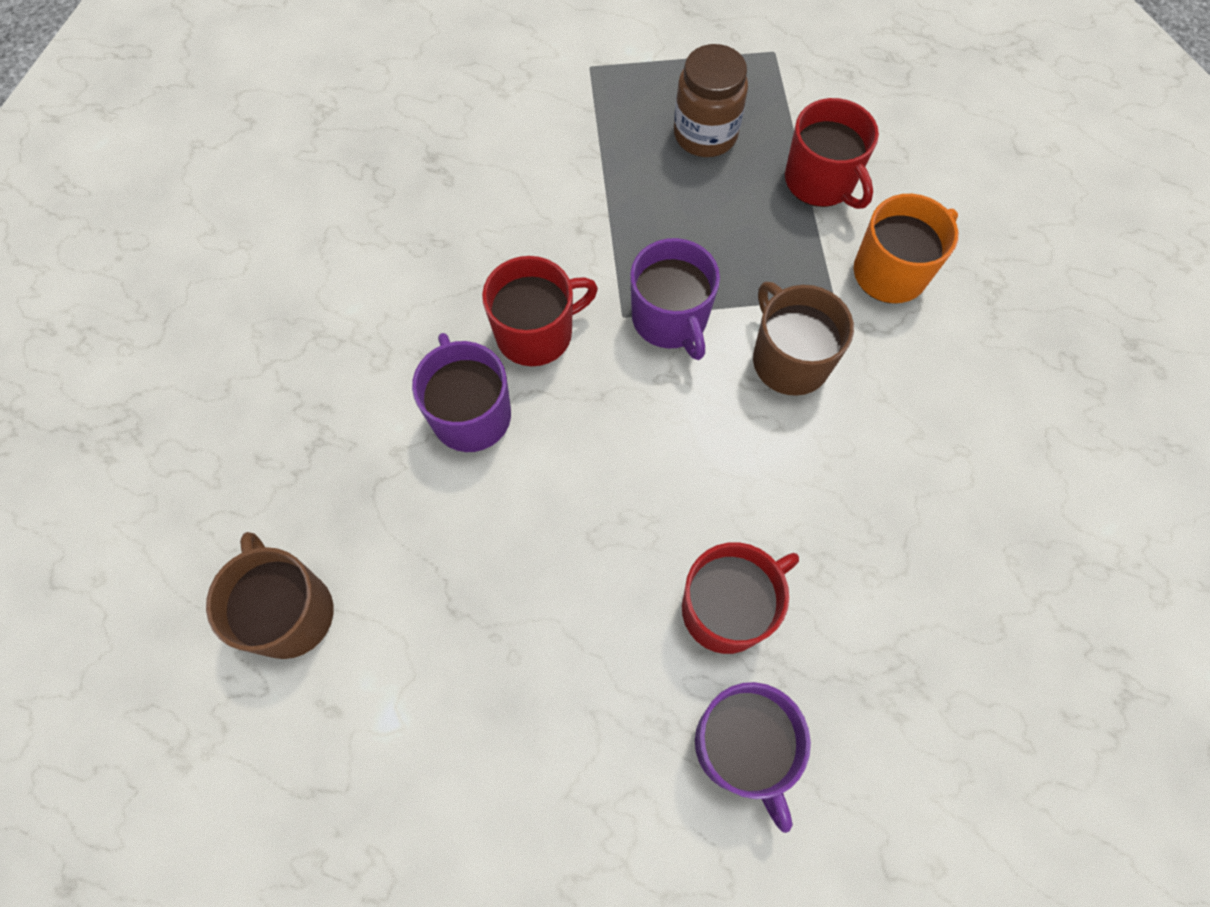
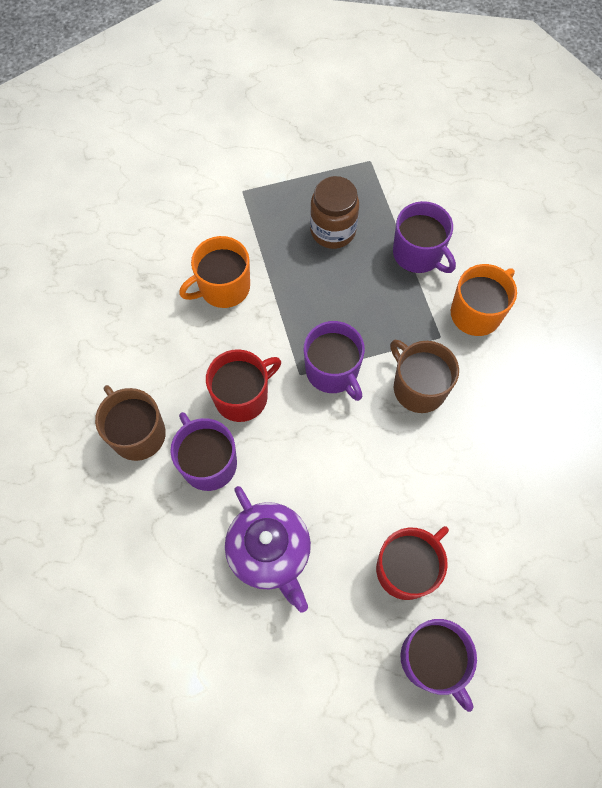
camera: 10 degrees left, 0 degrees up
brown mug [206,532,333,659] -> brown mug moved to [95,385,166,461]
red mug [785,98,879,209] -> purple mug [393,201,456,273]
none -> orange mug [179,236,250,308]
none -> purple teapot [225,486,311,613]

